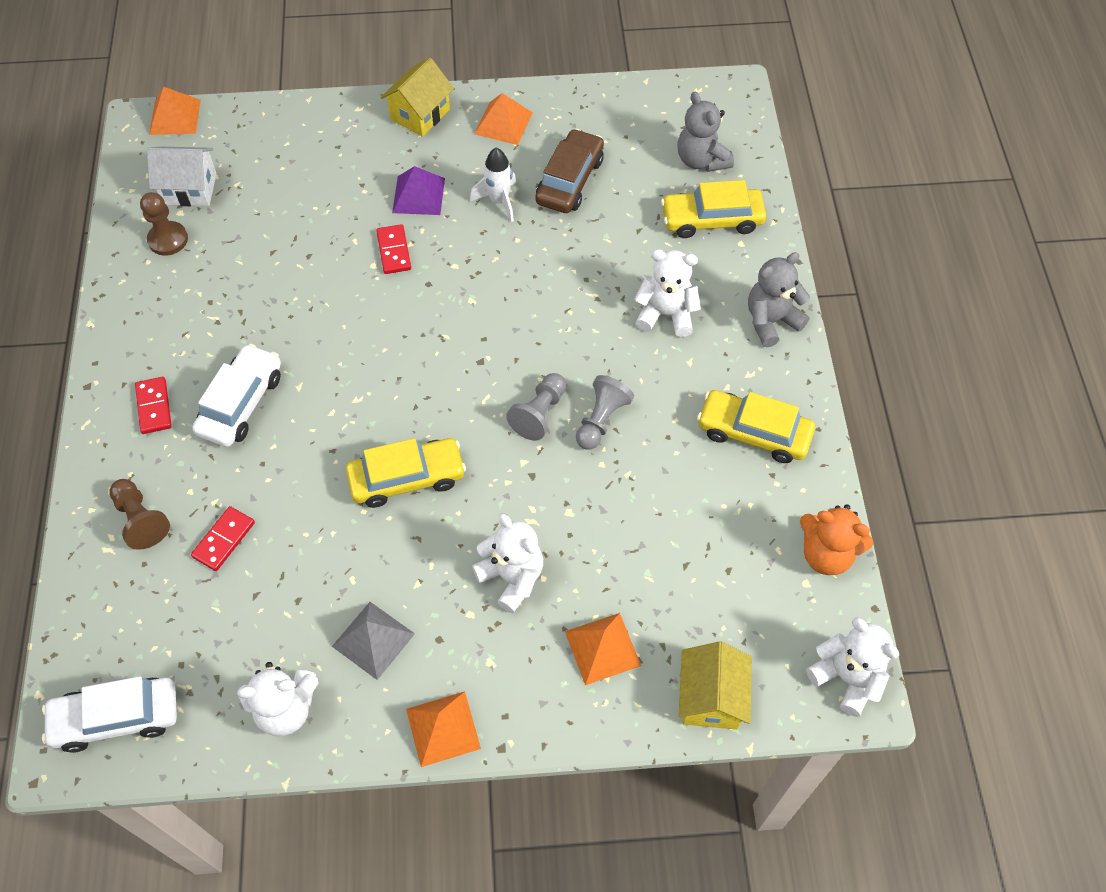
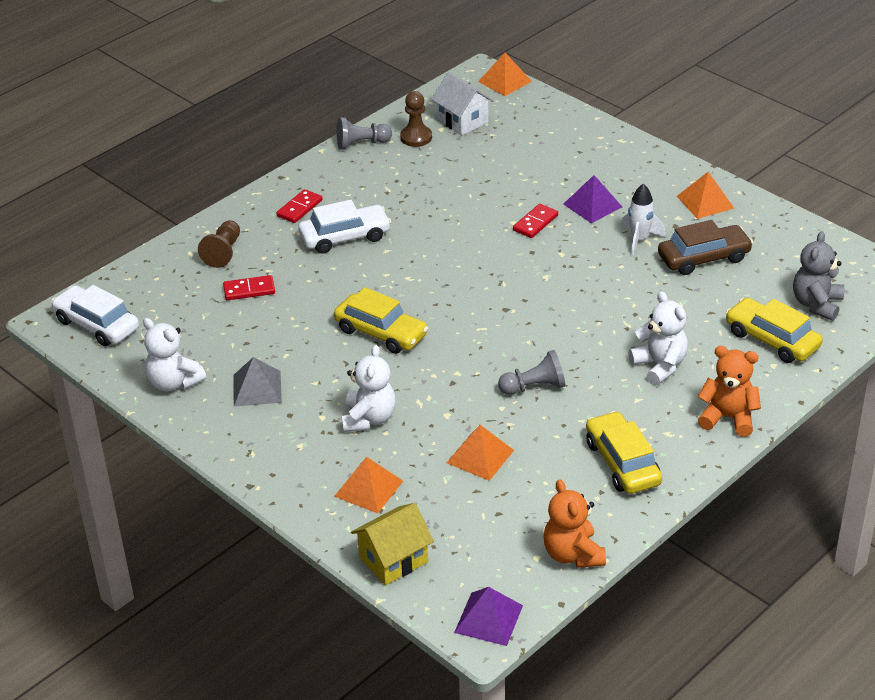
camera: 50 degrees right, 20 degrees down
yellow house [381,58,454,137] -> none
orange pyramid [406,691,481,767] -> orange pyramid moved to [447,425,514,481]
grey pawn [506,373,566,441] -> grey pawn moved to [337,117,392,150]
grey teddy bear [748,252,810,347] -> orange teddy bear [698,346,761,437]
white teddy bear [806,617,899,717] -> purple pyramid [454,587,523,646]

